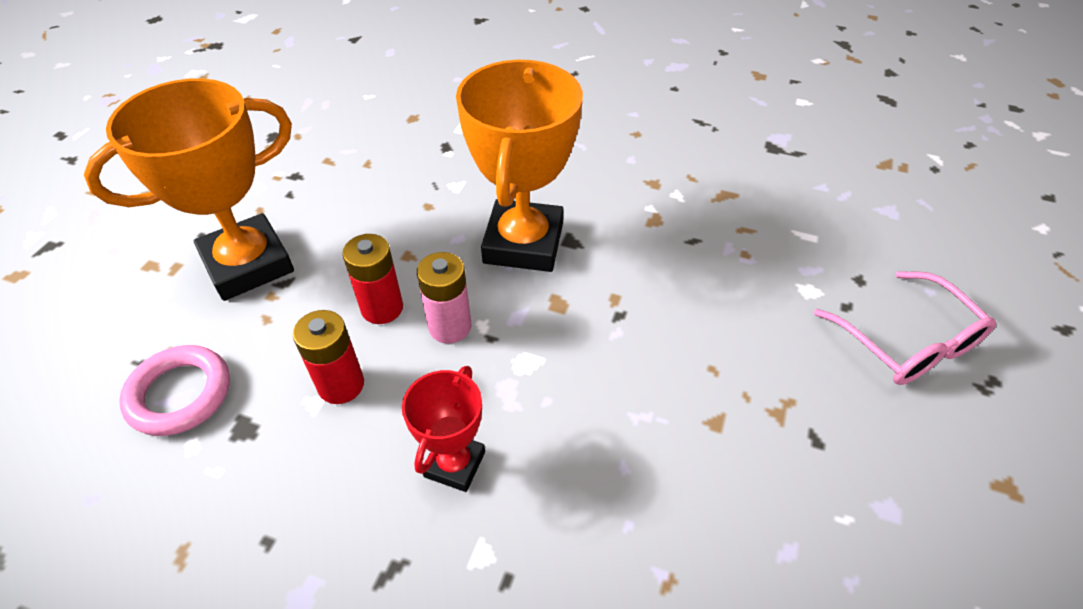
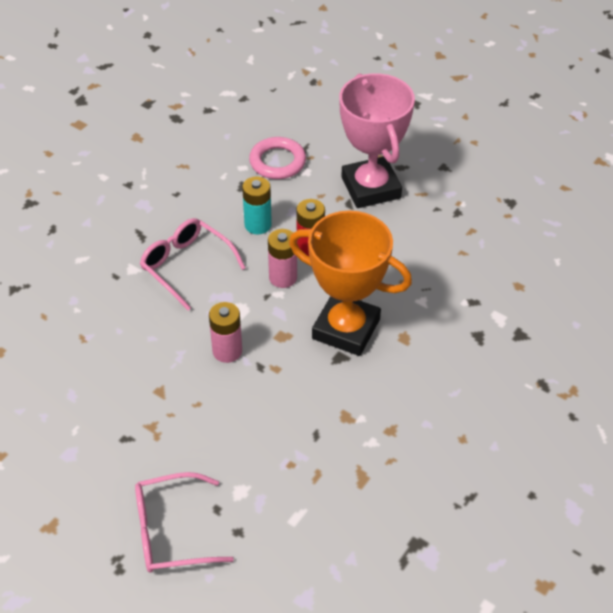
camera: 105 degrees right, 0 degrees up
orange trophy [84,78,294,301] -> pink trophy [339,73,415,208]
red battery [293,310,364,404] -> turquoise battery [242,176,272,234]
red trophy [402,366,485,492] -> pink glasses [140,218,245,311]
none -> pink battery [209,302,242,363]

